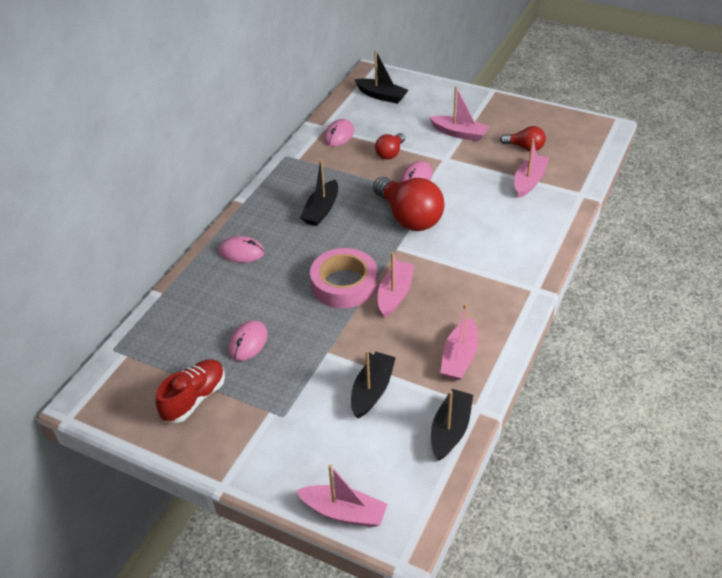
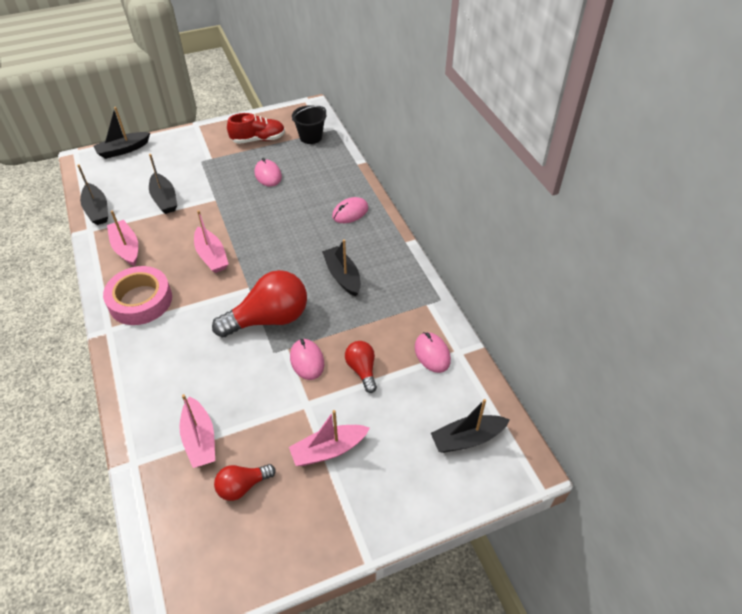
camera: 130 degrees right, 5 degrees up
red shoe [156,359,225,423] -> red shoe turned 90 degrees counterclockwise [227,113,285,144]
pink boat [296,464,387,527] -> black boat [93,107,150,159]
pink tape [310,248,377,308] -> pink tape moved to [103,266,172,325]
red light bulb [373,176,444,231] -> red light bulb turned 150 degrees clockwise [212,270,307,337]
none -> black bucket [292,105,326,144]

